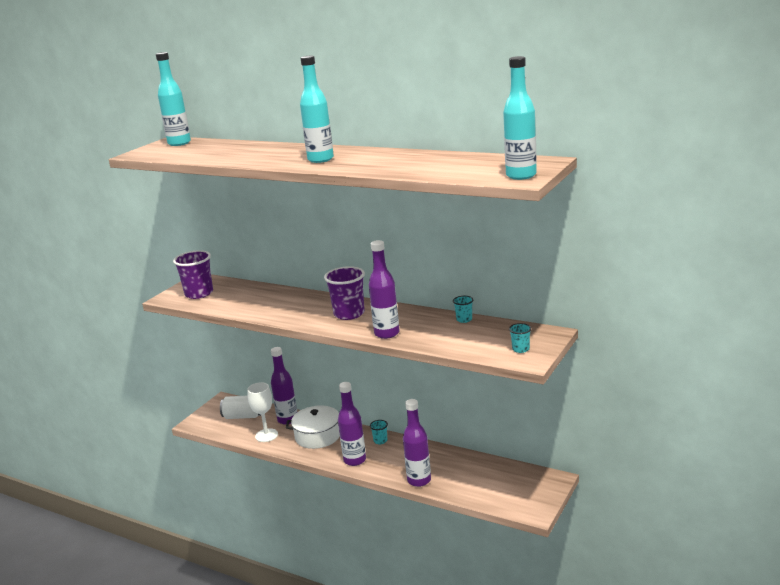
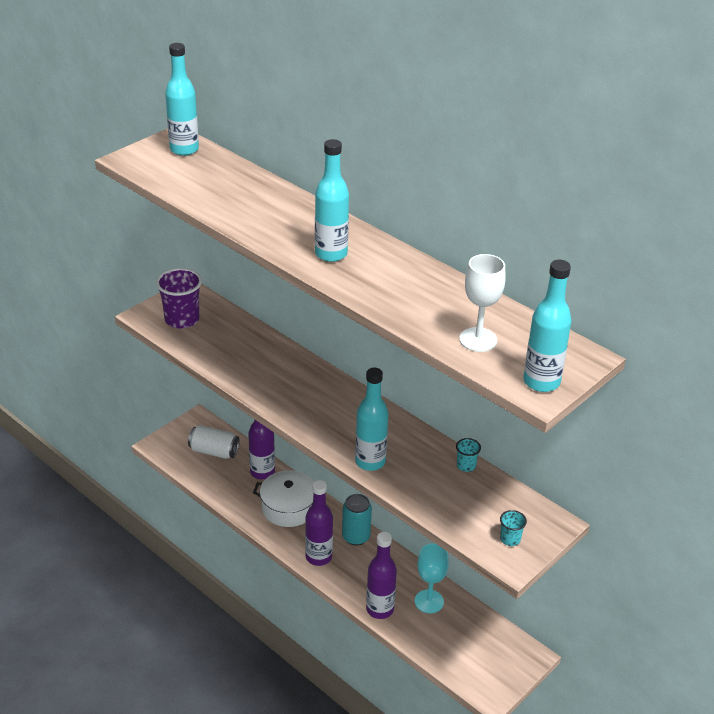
camera: 10 degrees right, 15 degrees up
white goblet [247,382,278,442] -> white goblet moved to [459,254,505,352]
purple cup [324,266,365,320] -> none
purple bottle [369,240,400,339] -> turquoise bottle [355,368,388,471]
turquoise cup [370,420,388,444] -> turquoise can [342,494,372,546]
none -> turquoise goblet [415,544,449,614]

